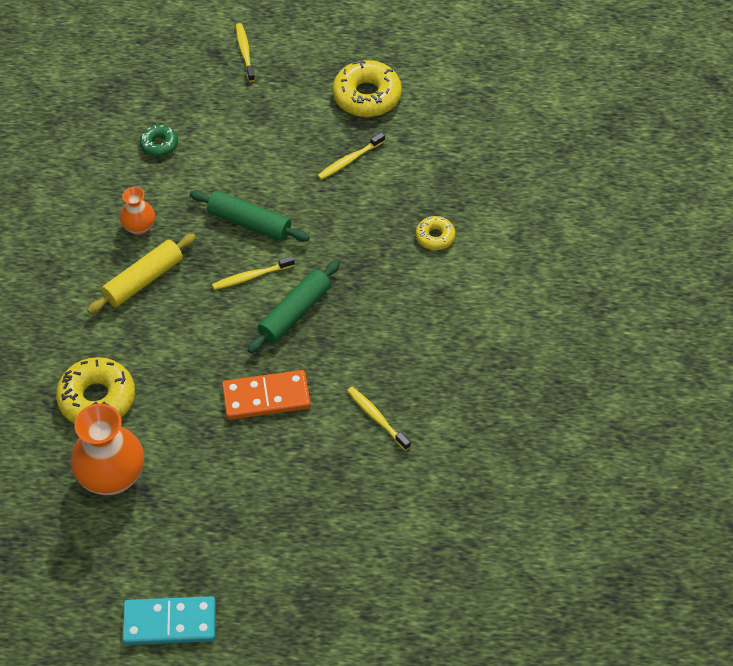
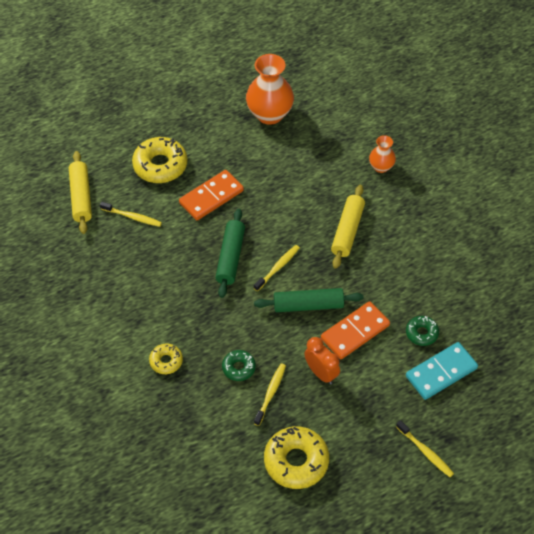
camera: 150 degrees right, 0 degrees up
yellow donut [56,357,135,424] -> yellow donut moved to [132,137,187,183]
orange vase [120,187,155,236] -> orange vase moved to [369,135,396,173]
turquoise domino [122,596,216,645] -> turquoise domino moved to [406,342,478,400]
none -> yellow rolling pin [69,151,92,234]
none -> green donut [222,350,256,381]
none -> orange clock [304,337,340,385]
none -> orange domino [321,301,390,359]

